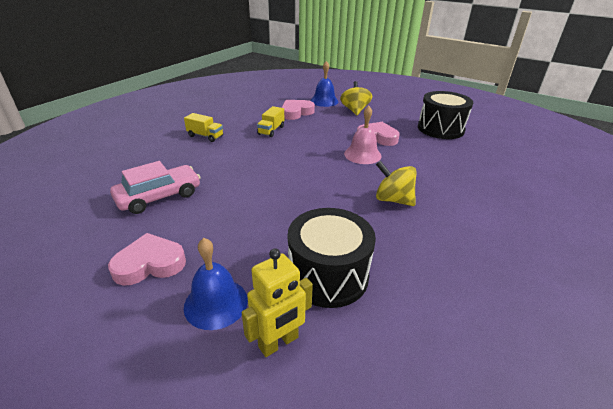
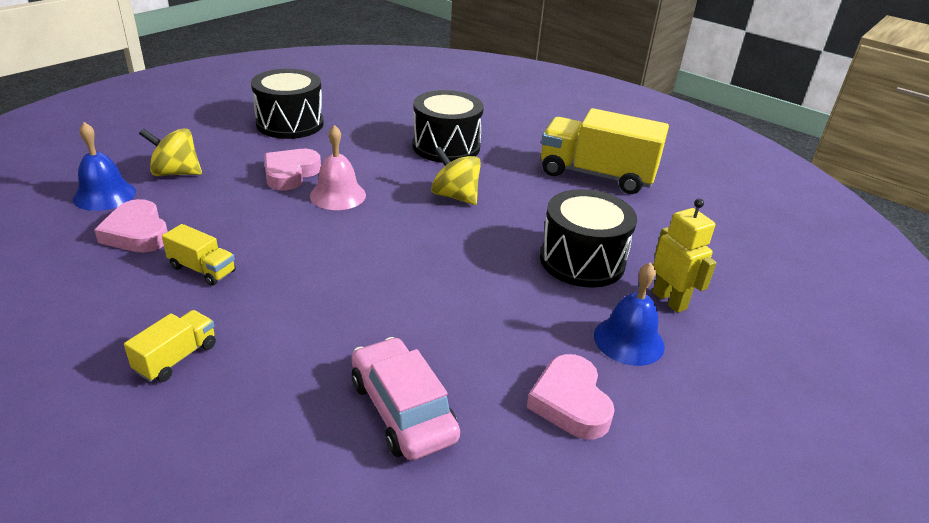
camera: 85 degrees left, 0 degrees up
yellow spinning top [376,161,416,206] -> yellow spinning top turned 90 degrees clockwise [431,147,481,205]
none -> black drum [413,90,484,163]
none -> yellow truck [541,108,669,194]

